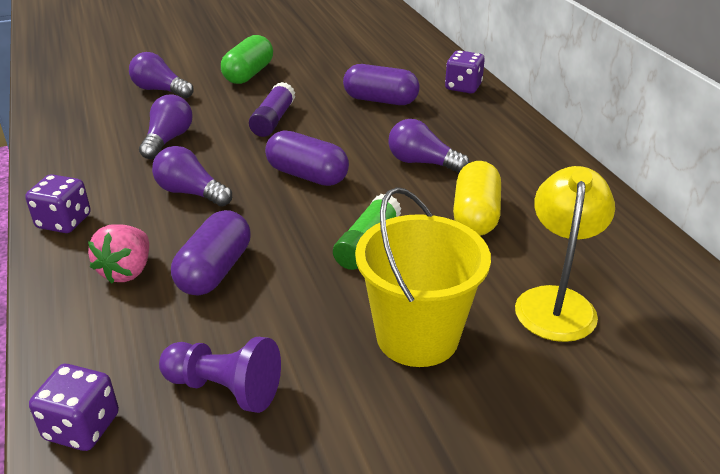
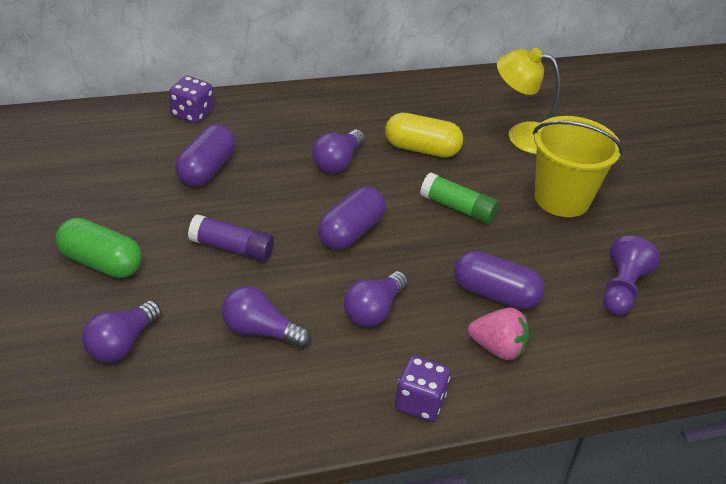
camera: 90 degrees left, 5 degrees up
purple dice [29,364,119,451] -> none

